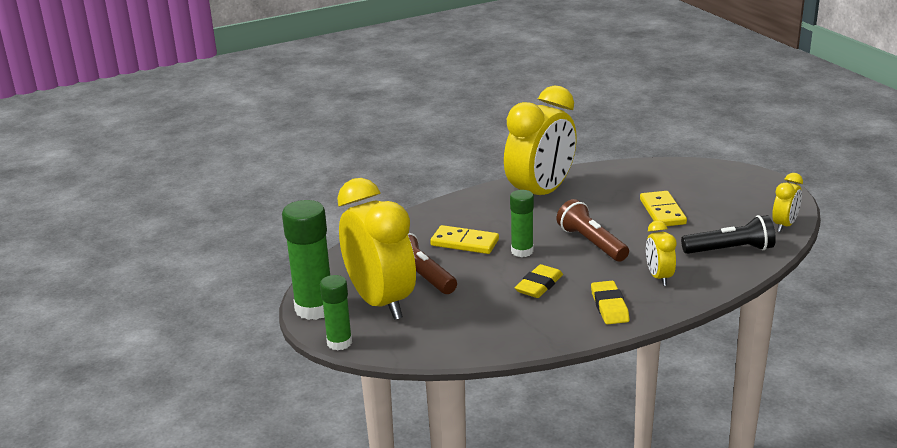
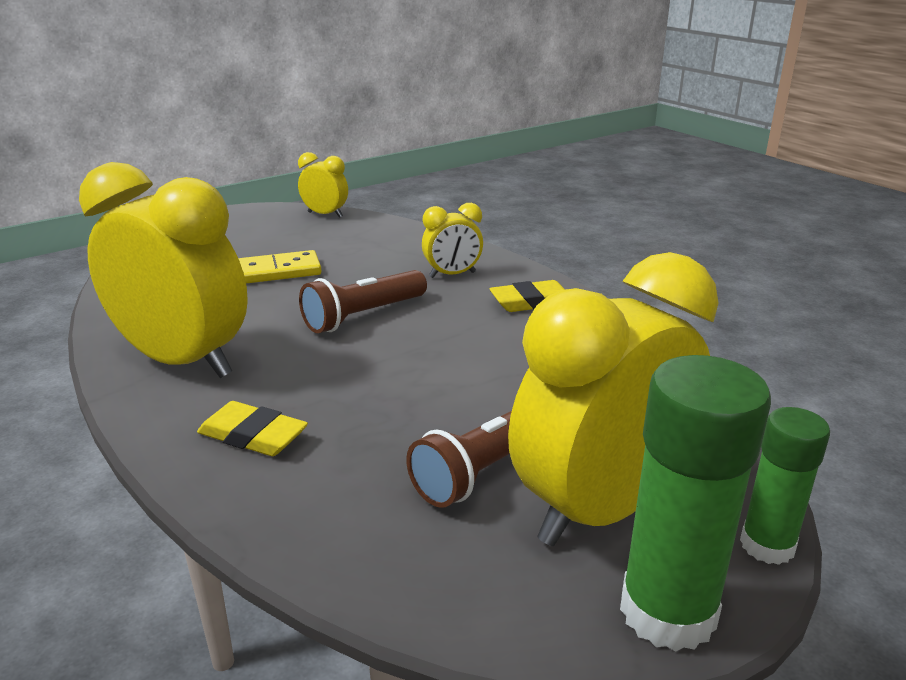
camera: 100 degrees left, 0 degrees up
yellow domino [430,225,499,254] -> none
green glue stick [510,190,534,257] -> none
yellow eraser [515,264,563,298] -> yellow eraser moved to [197,401,308,456]
black flashlight [681,215,776,254] -> none

